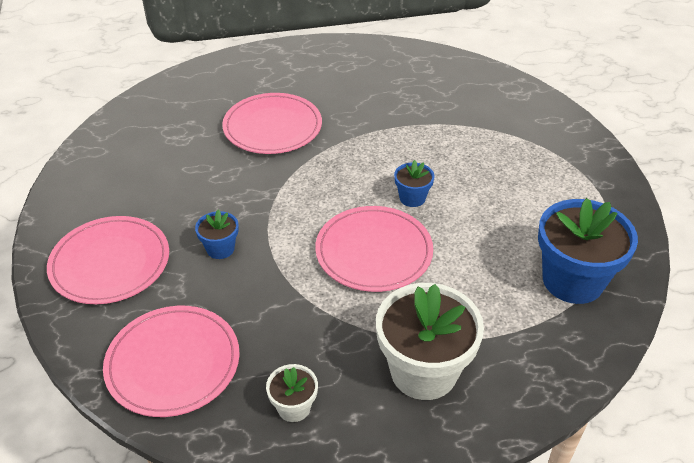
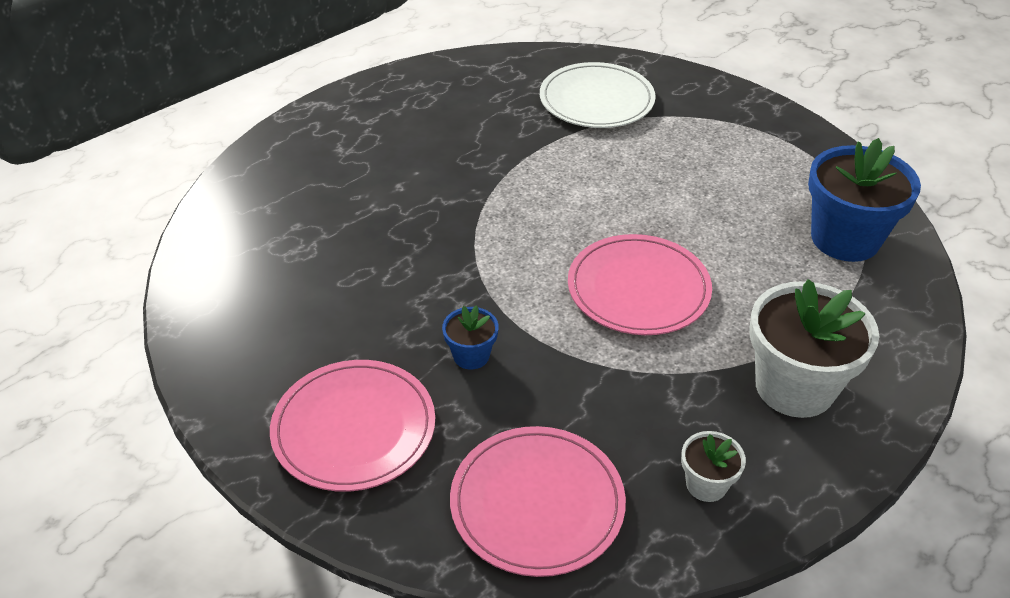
camera: 30 degrees left, 0 degrees up
pink plate [222,93,322,154] -> none
blue flower pot [394,160,435,207] -> none
none -> white plate [540,62,656,128]

